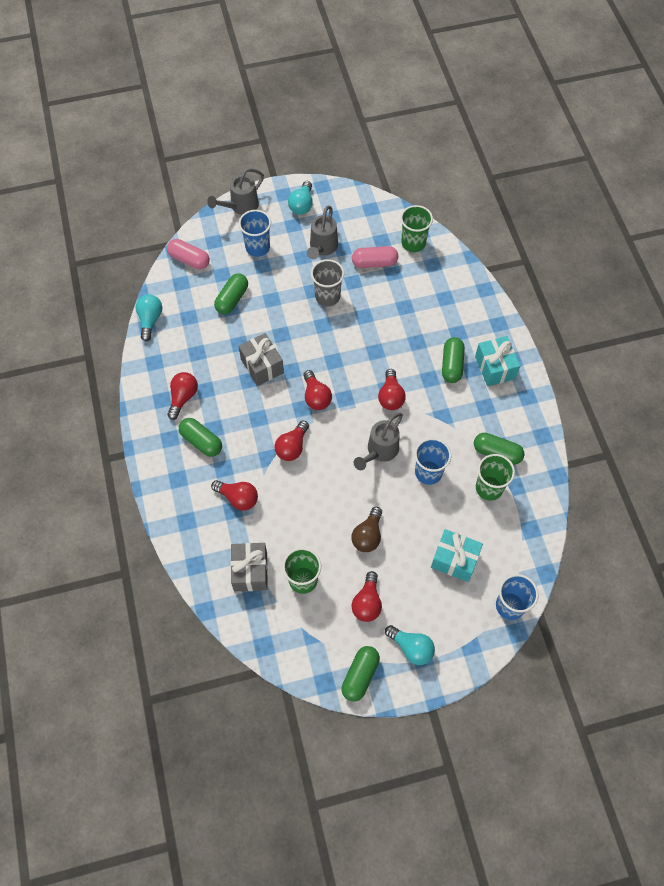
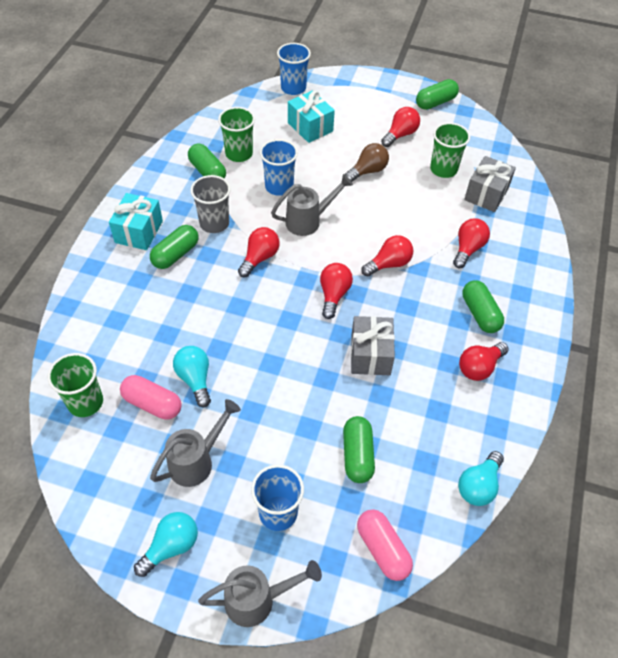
camera: 150 degrees left, 10 degrees down
red light bulb [211,480,258,511] -> red light bulb turned 60 degrees clockwise [453,218,490,268]
green capsule [214,273,248,314] -> green capsule turned 60 degrees counterclockwise [343,416,375,483]
grey cup [311,259,344,306] -> grey cup moved to [190,175,231,233]
turquoise light bulb [385,625,435,665] -> turquoise light bulb moved to [173,346,211,407]

